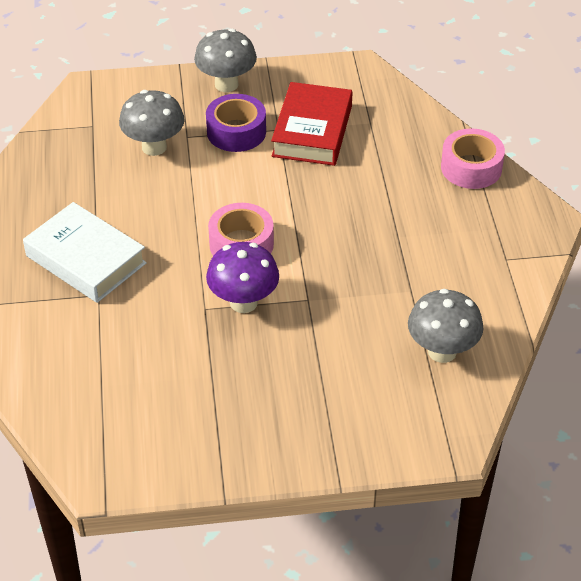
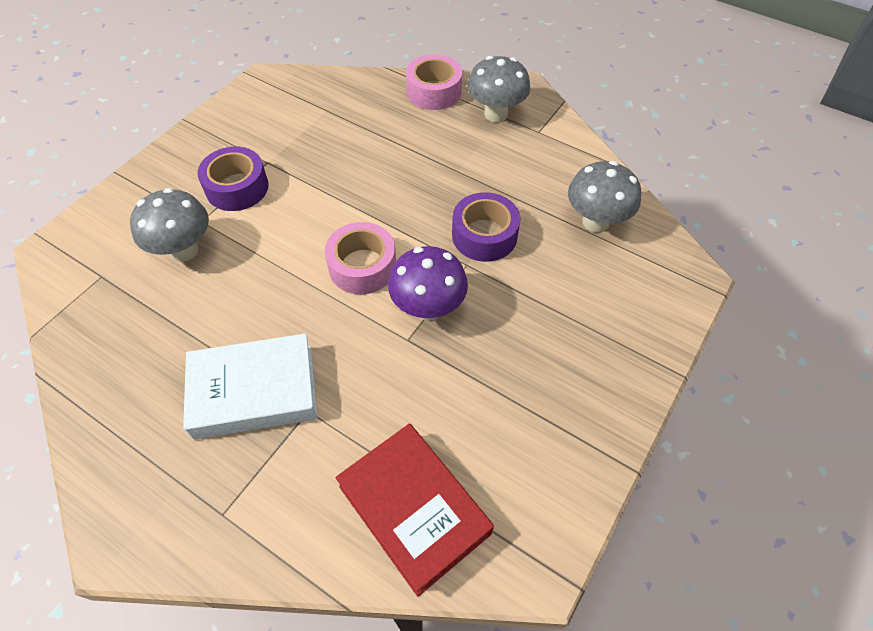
camera: 50 degrees left, 10 degrees up
grey mushroom [194,29,257,92] -> grey mushroom moved to [467,56,530,122]
red book [271,82,352,166] -> red book moved to [335,424,494,597]
none -> purple tape [452,192,520,262]

